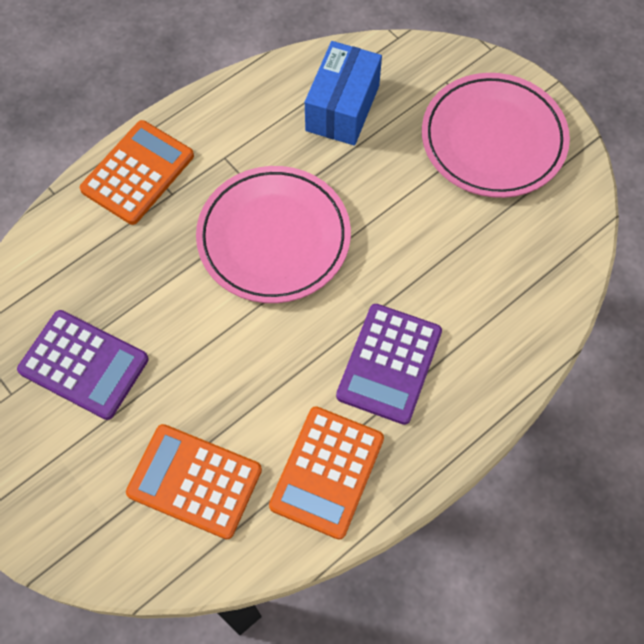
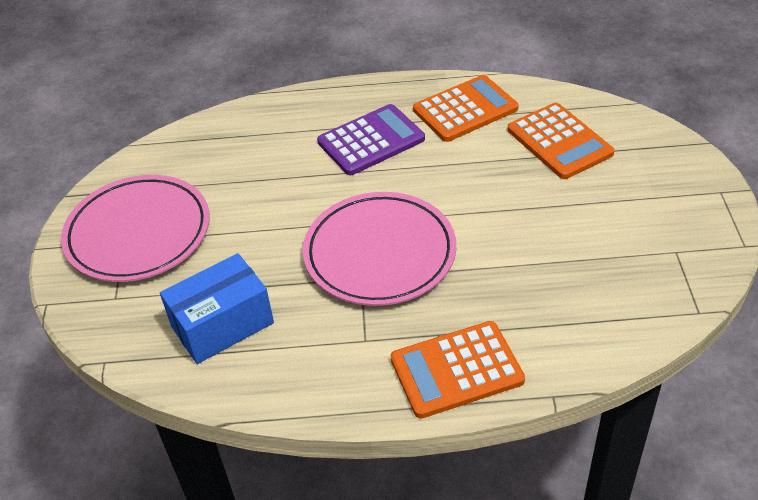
camera: 140 degrees left, 20 degrees down
purple calculator [17,310,149,420] -> none

